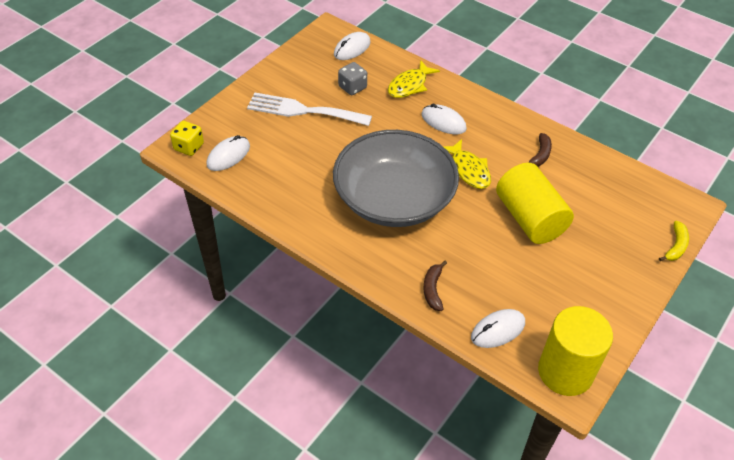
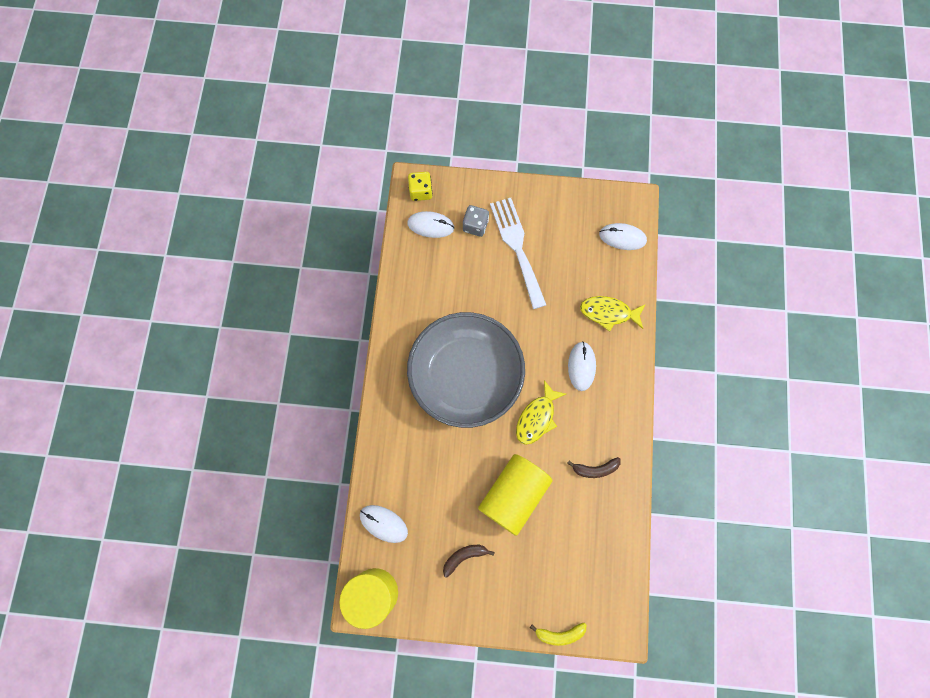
camera: 60 degrees right, 25 degrees up
grey dice [338,62,367,95] -> grey dice moved to [463,205,489,237]
brown banana [423,261,447,311] -> brown banana moved to [443,545,495,578]

